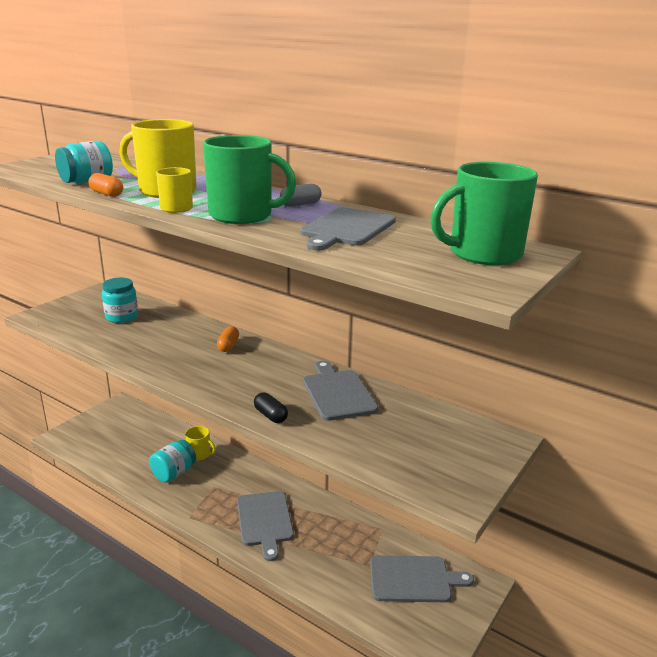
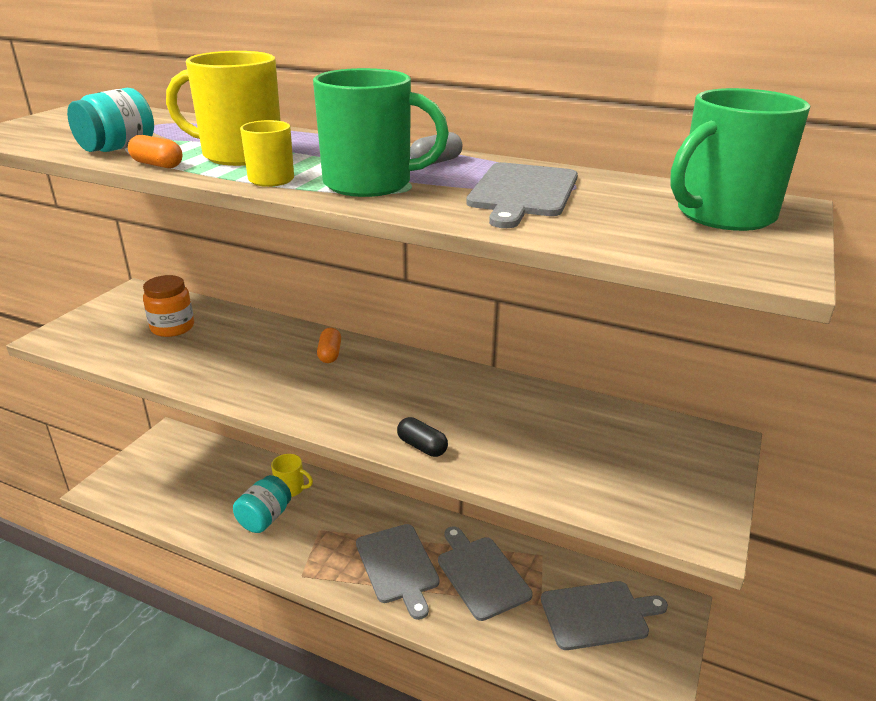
camera: 10 degrees left, 5 degrees up
turquoise jar [102,278,138,323] -> orange jar [143,275,194,337]
grey cutting board [303,361,379,421] -> grey cutting board moved to [438,526,532,621]

